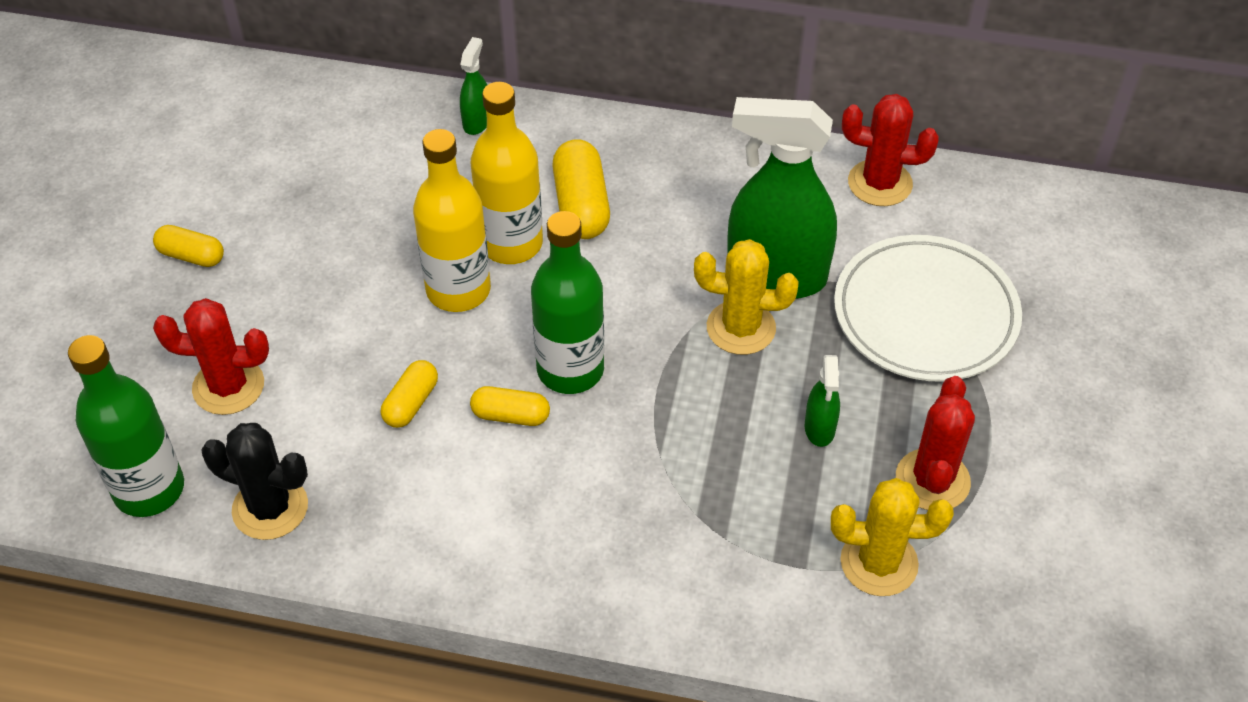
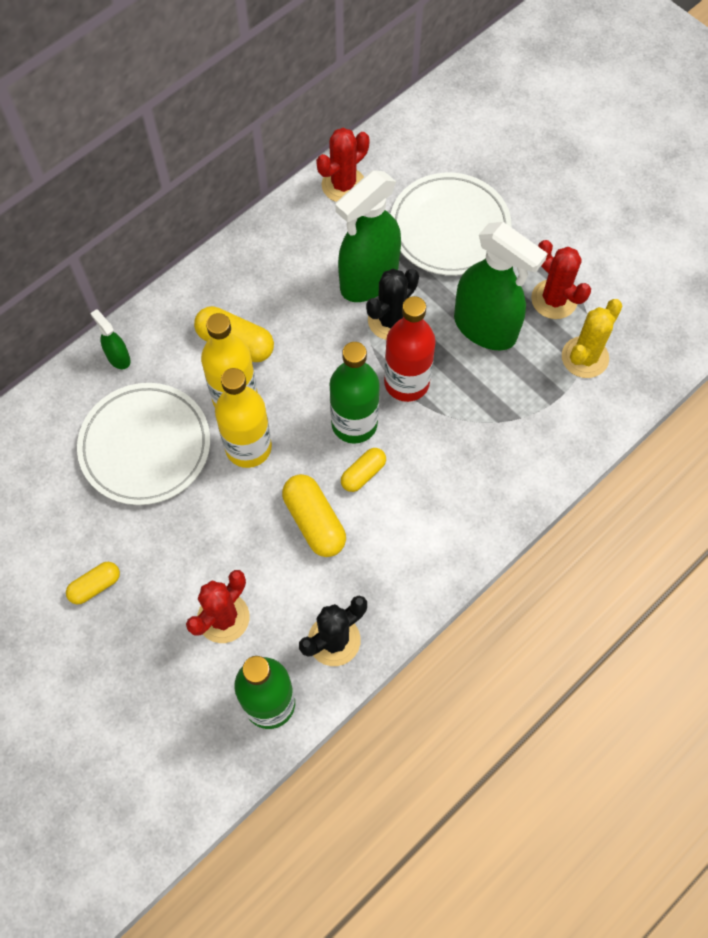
camera: 55 degrees left, 15 degrees up
yellow capsule [381,360,438,428] -> yellow capsule [282,474,346,557], size x1.63
yellow cactus [694,239,799,355] -> black cactus [366,269,419,340]
green spray bottle [805,355,840,447] -> green spray bottle [454,222,548,350], size x2.27
none -> white plate [77,383,210,505]
none -> red bottle [384,296,436,402]

